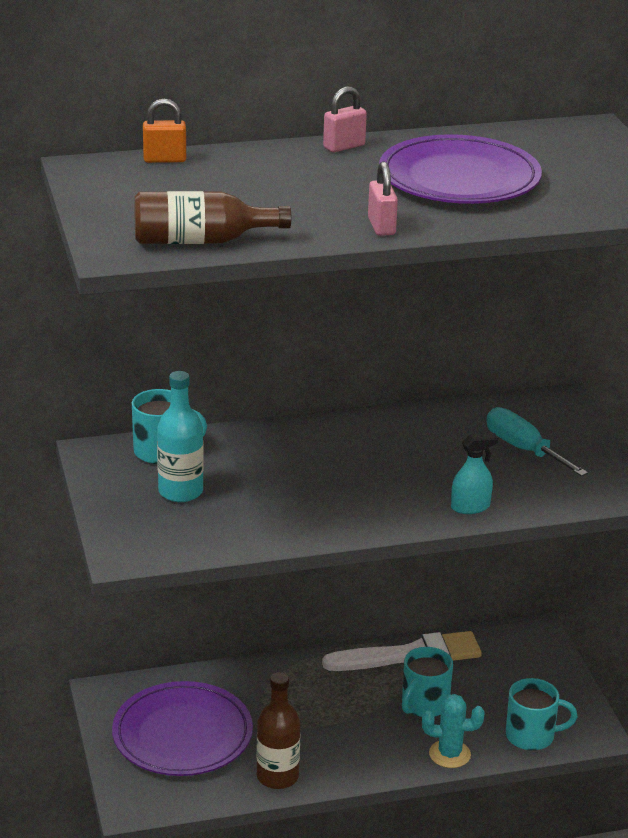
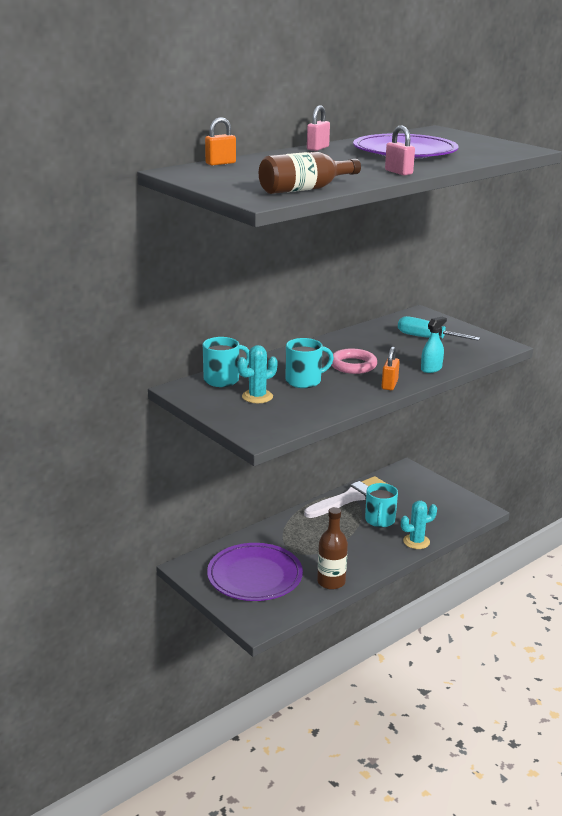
camera: 25 degrees left, 5 degrees down
turquoise bottle [157,371,204,502] -> turquoise cactus [238,345,278,403]
turquoise mug [506,678,578,751] -> turquoise mug moved to [286,338,334,388]
none -> pink ring [332,348,377,374]
none -> orange padlock [382,346,400,390]

